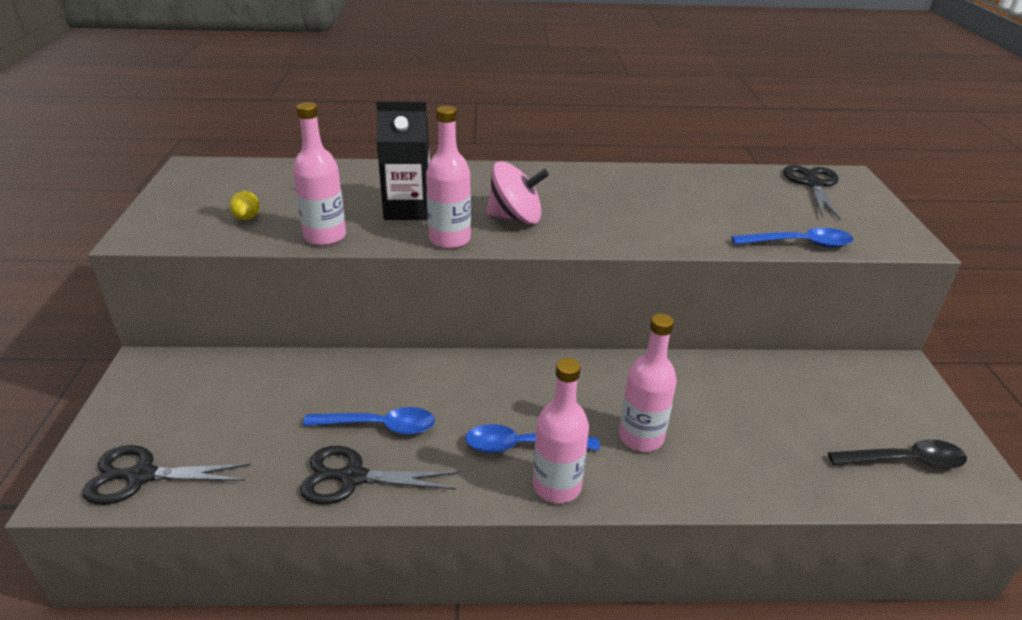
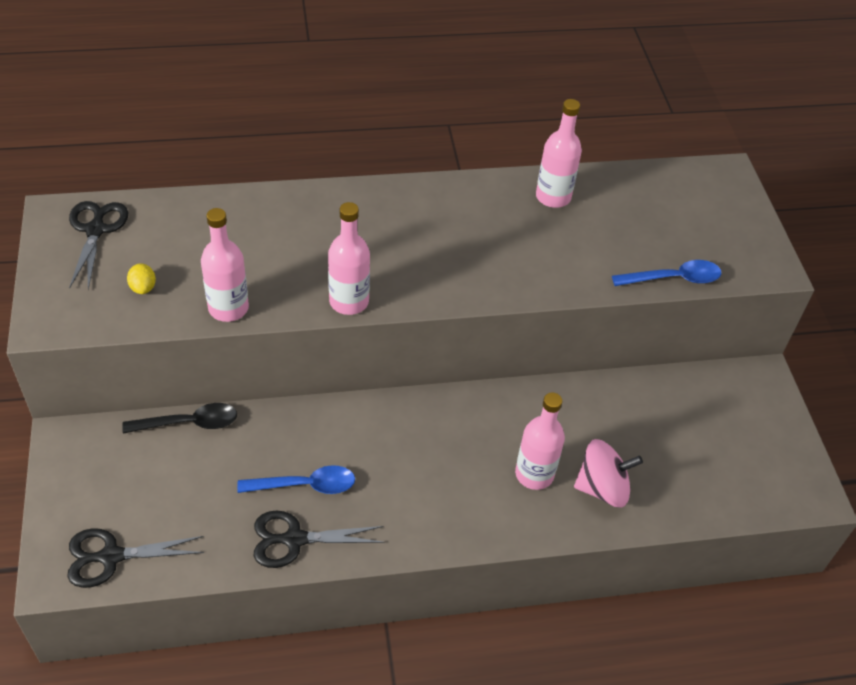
camera: 10 degrees left, 15 degrees up
black carton [376,101,430,220] -> none
blue spoon [465,424,600,453] -> none
pink spinning top [486,161,549,224] -> pink spinning top moved to [574,439,643,508]
pink bottle [533,358,589,503] -> pink bottle moved to [536,99,582,208]
black scissors [783,165,841,220] -> black scissors moved to [69,201,129,290]
black spoon [828,439,967,469] -> black spoon moved to [122,403,237,434]

